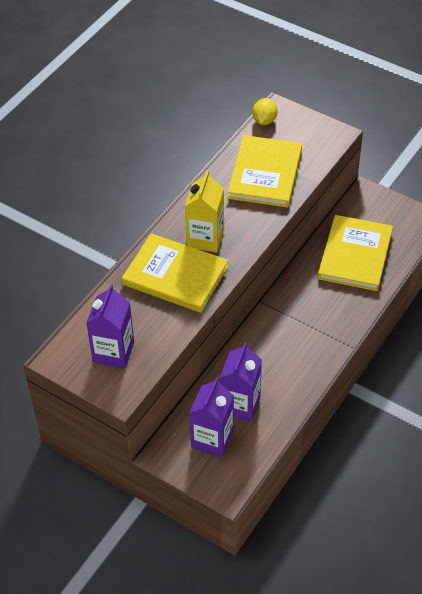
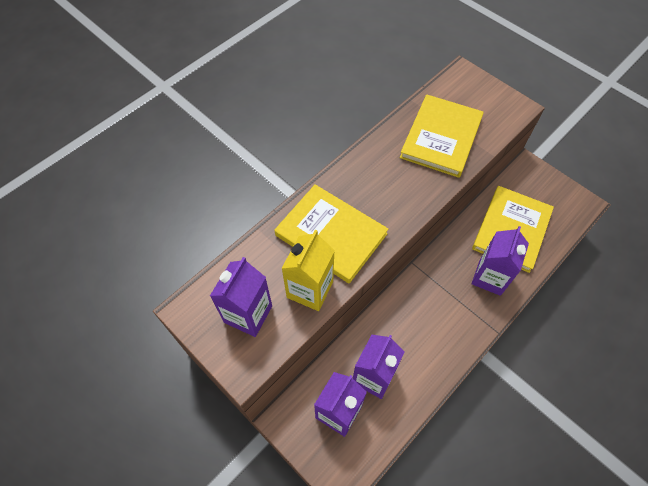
camera: 10 degrees right, 10 degrees up
yellow carton [185,170,224,253] -> yellow carton moved to [281,230,335,311]
yellow lemon [253,98,278,125] -> none
none -> purple carton [472,226,529,296]

